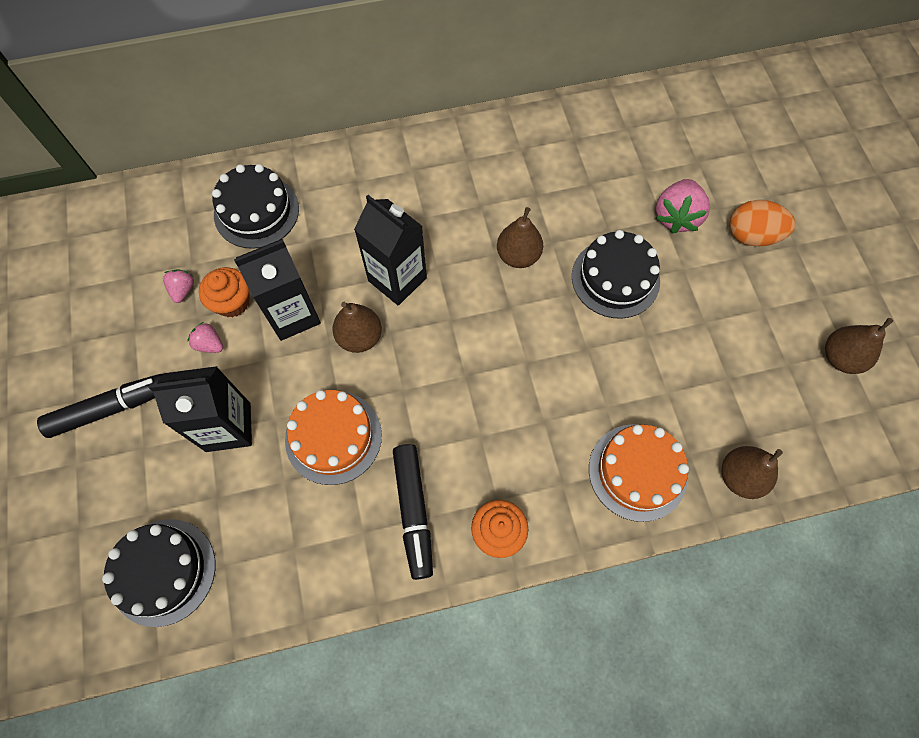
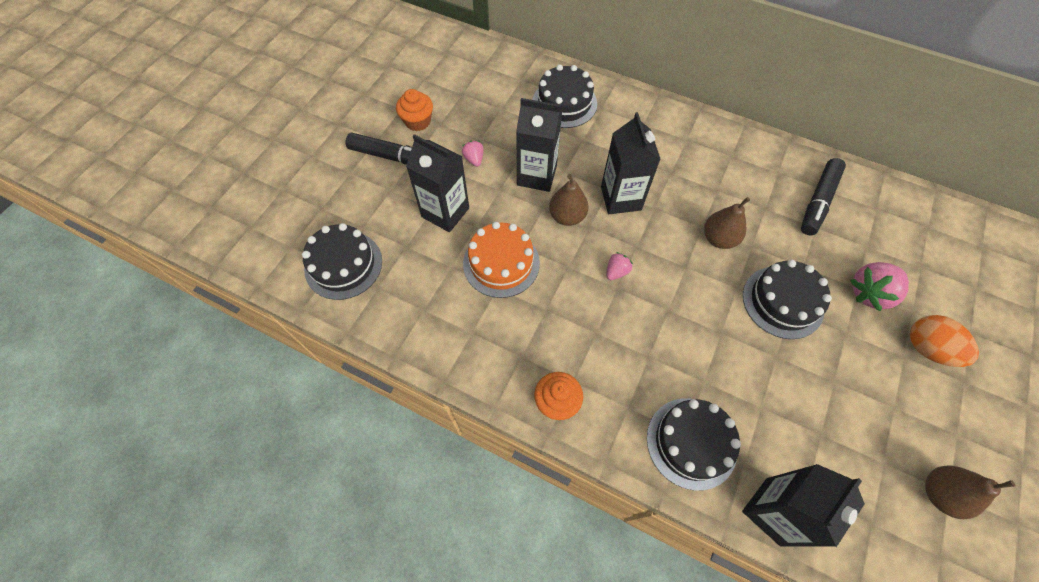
camera: 40 degrees right, 5 degrees down
pink strawberry [163,269,194,303] -> pink strawberry moved to [607,252,633,280]
orange cupcake [199,267,250,317] -> orange cupcake moved to [396,89,433,131]
black marker [393,444,433,580] -> black marker moved to [801,158,846,235]
orange cake [589,424,689,522] -> black cake [647,398,741,491]
brown pear [722,446,783,499] -> black carton [742,464,865,547]

